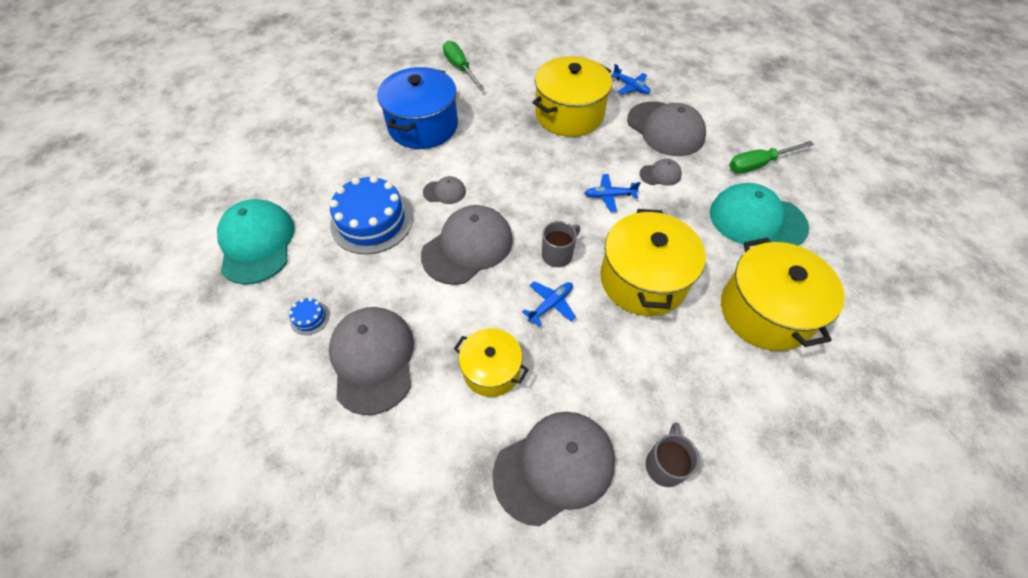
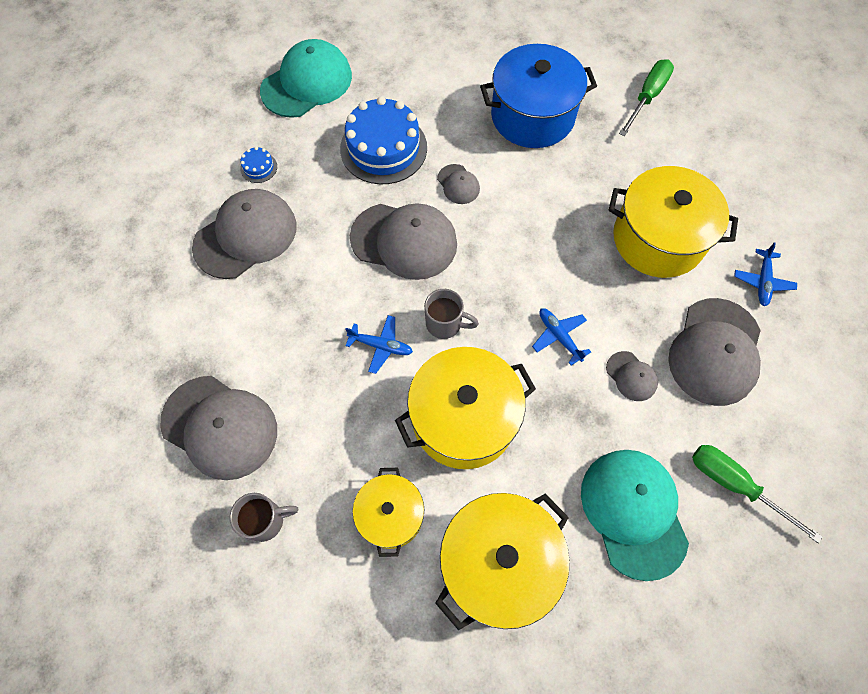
camera: 60 degrees right, 10 degrees up
yellow pot [454,328,529,397] -> yellow pot moved to [353,468,424,557]

